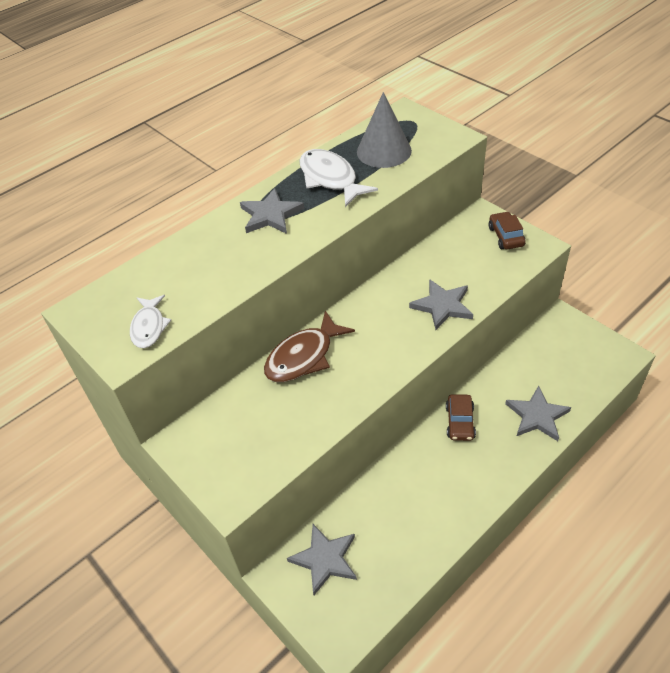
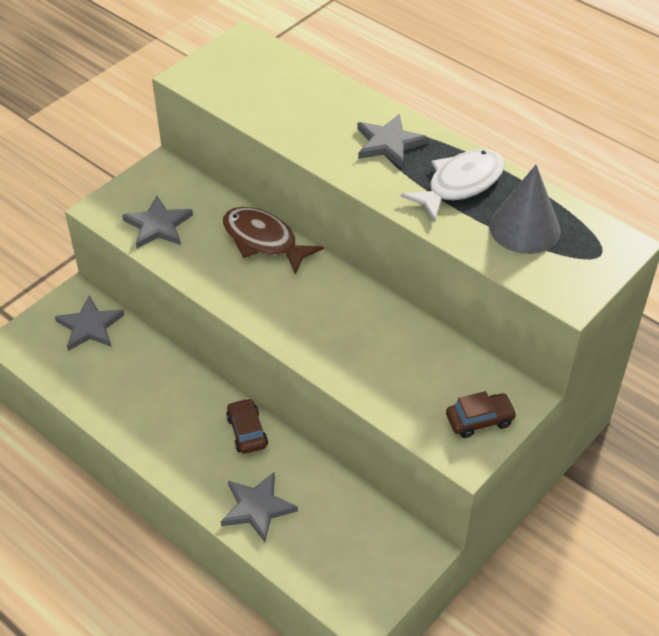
camera: 80 degrees right, 0 degrees up
white fish [130,295,171,348] -> none
grey star [409,279,473,330] -> grey star moved to [122,196,193,248]
brown car [446,394,476,441] -> brown car turned 75 degrees clockwise [226,398,268,454]

